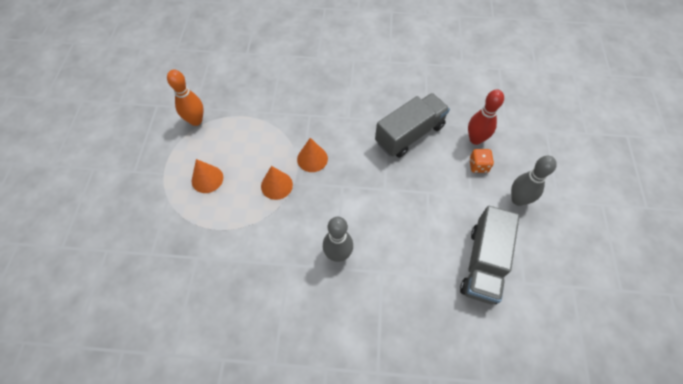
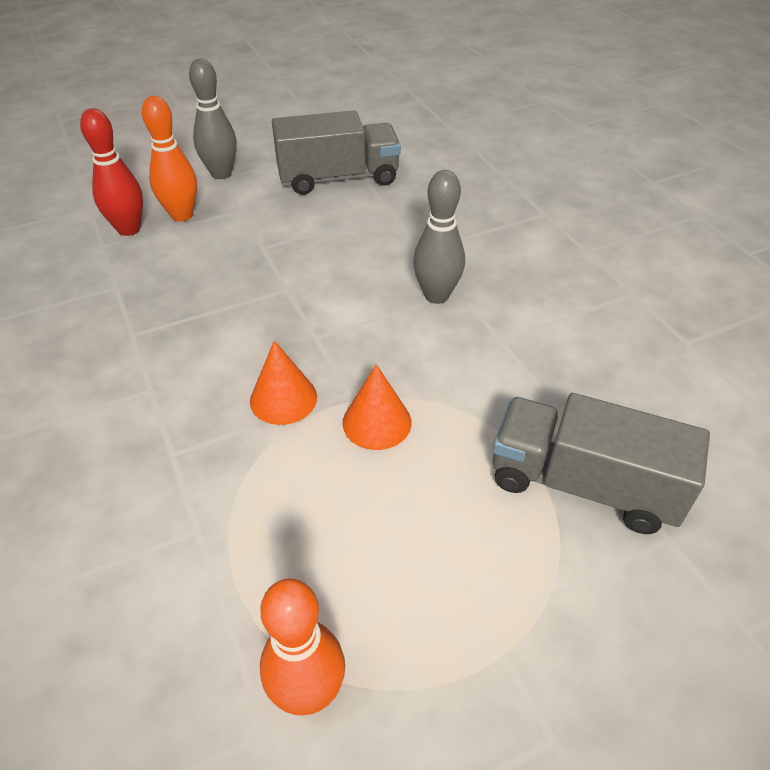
camera: 120 degrees left, 15 degrees down
orange cone [192,159,223,193] -> none
grey truck [375,93,450,158] -> grey truck moved to [492,393,710,534]
orange dice [469,149,494,173] -> orange bowling pin [142,96,197,222]

